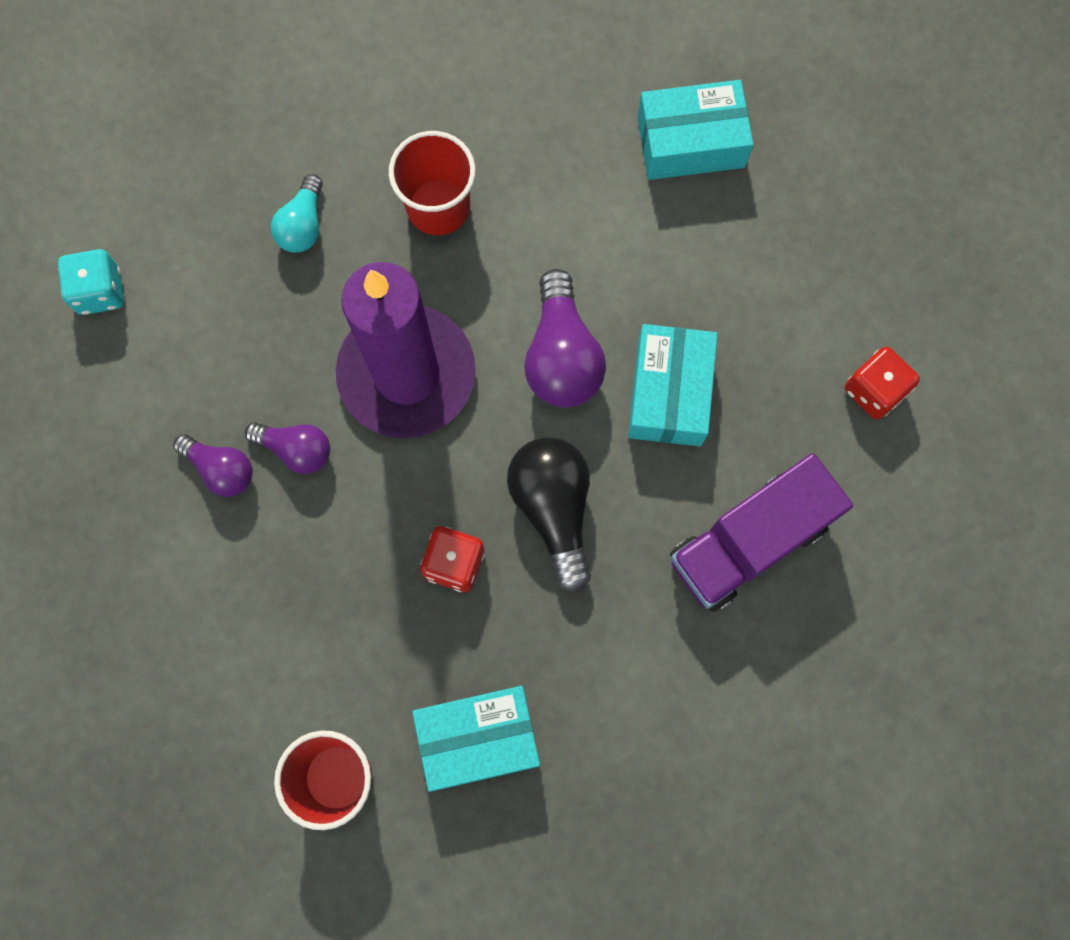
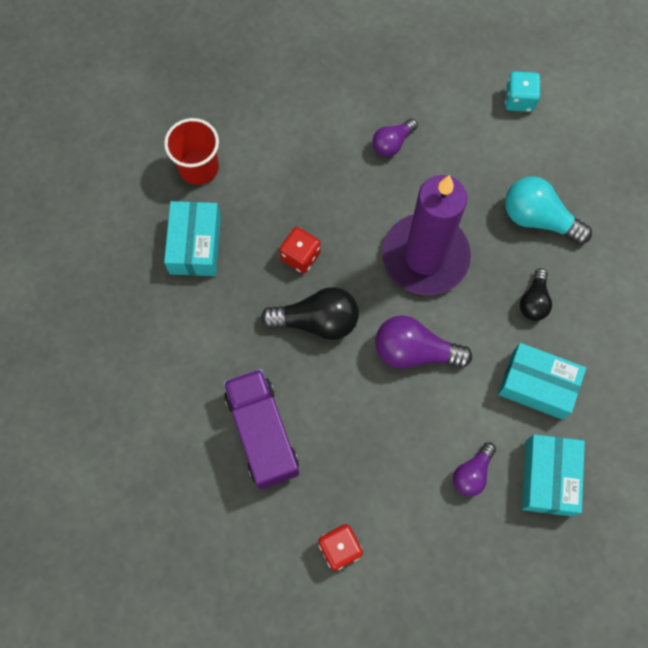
camera: 105 degrees right, 5 degrees down
purple light bulb [245,422,330,474] -> purple light bulb moved to [453,442,496,496]
turquoise light bulb [271,174,323,252] -> turquoise light bulb [505,176,592,245], size x1.65
red cup [389,131,476,235] -> black light bulb [520,268,552,321]
turquoise box [628,324,718,447] -> turquoise box moved to [498,343,586,420]

